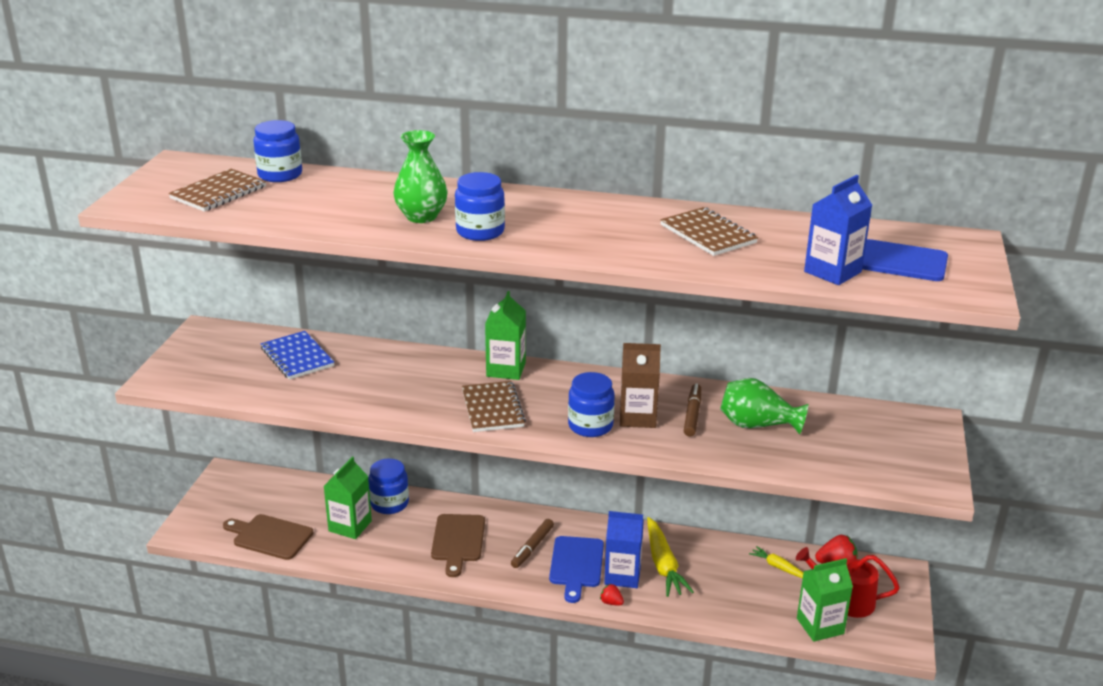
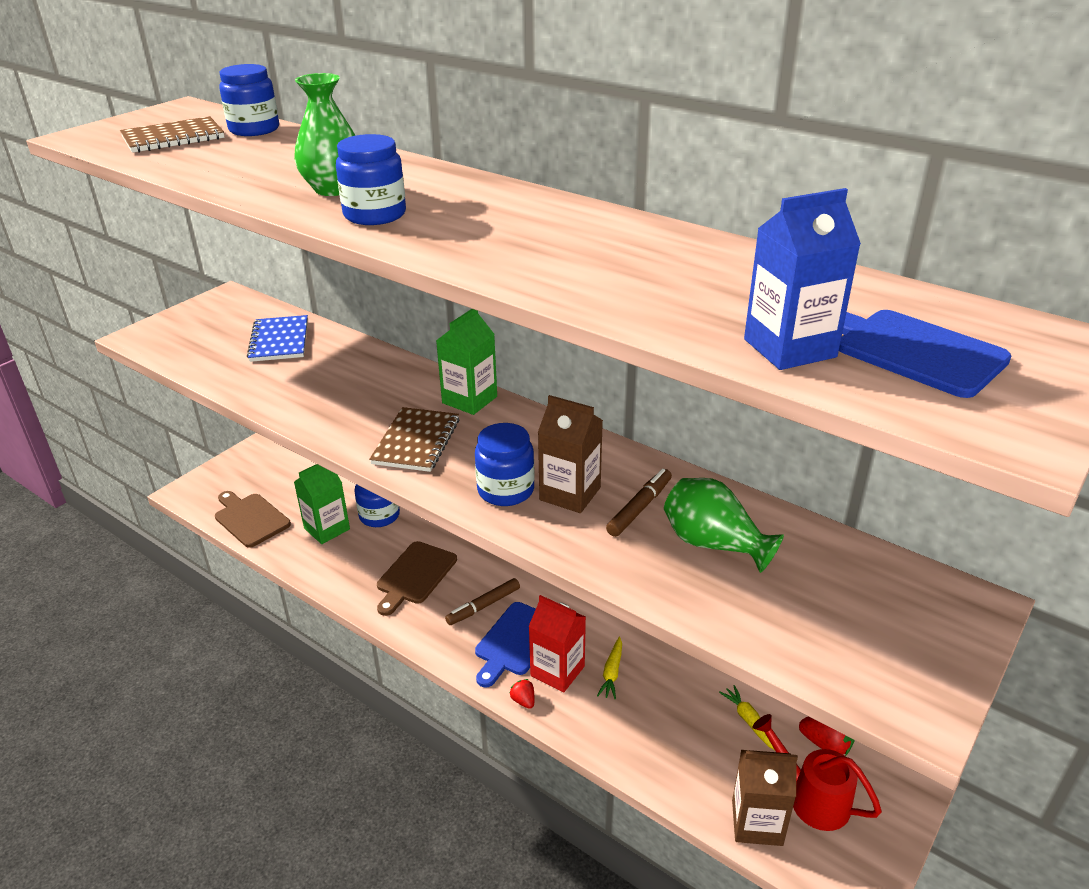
camera: 25 degrees right, 5 degrees up
blue carton [604,511,644,588] -> red carton [528,595,586,693]
yellow carrot [647,517,694,597] -> yellow carrot [597,636,622,699], size x0.56
brown notebook [660,207,758,256] -> none
green carton [797,558,853,642] -> brown carton [732,750,798,846]

